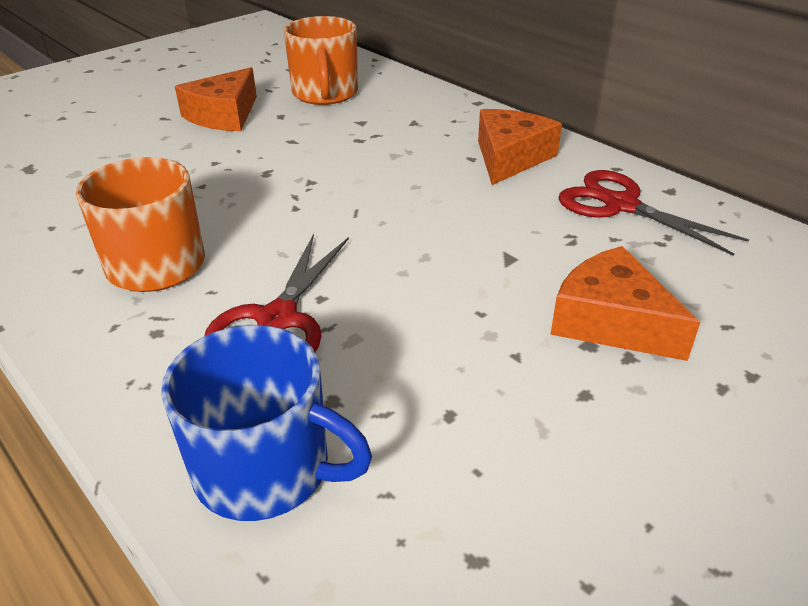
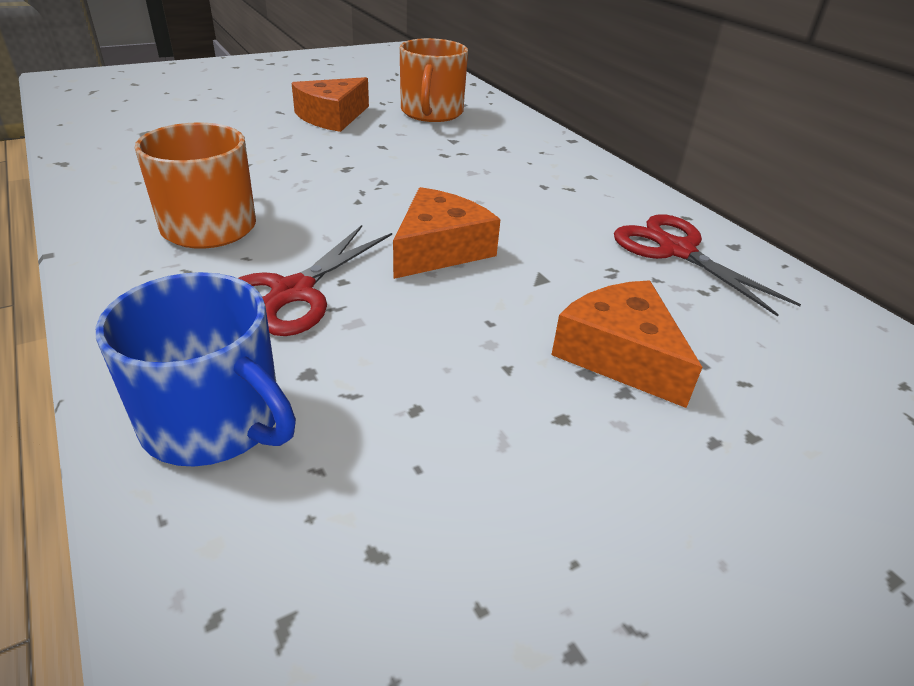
camera: 10 degrees right, 0 degrees up
orange cheese [478,109,562,185] -> orange cheese moved to [393,187,501,279]

